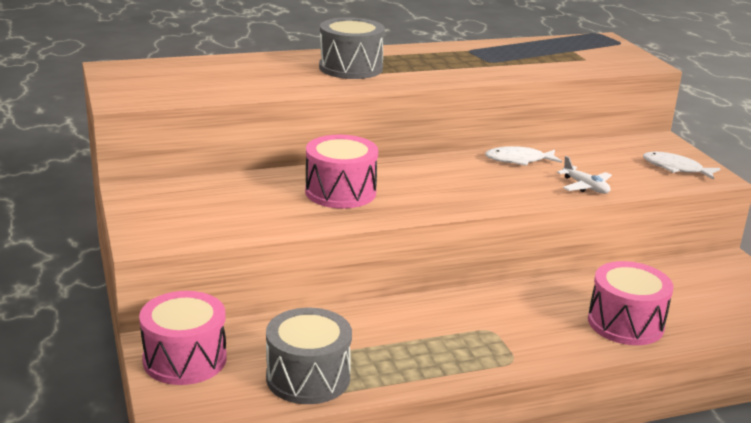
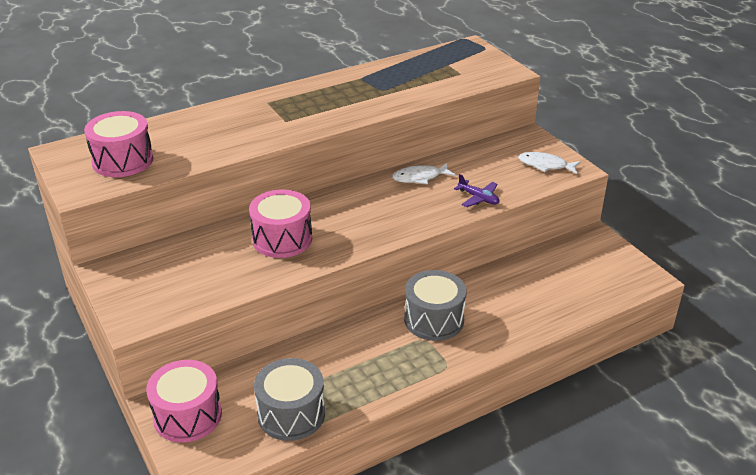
camera: 10 degrees left, 10 degrees up
grey drum [319,17,385,79] -> grey drum moved to [404,270,467,341]
white plane [557,156,612,194] -> purple plane [454,174,499,207]
pink drum [588,261,674,345] -> pink drum moved to [84,111,153,177]

